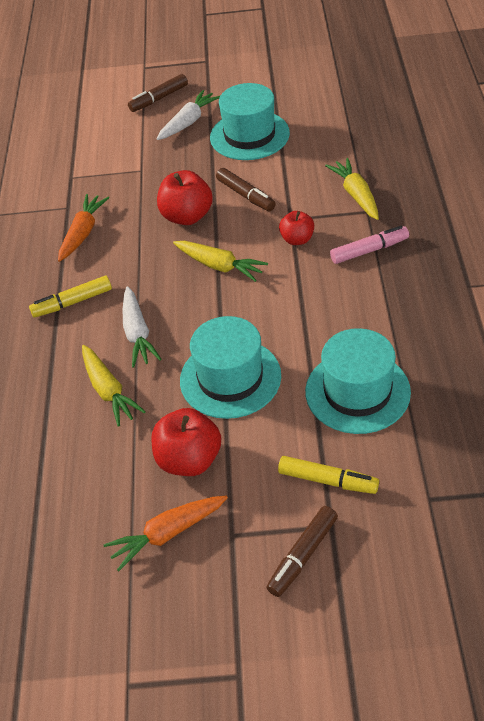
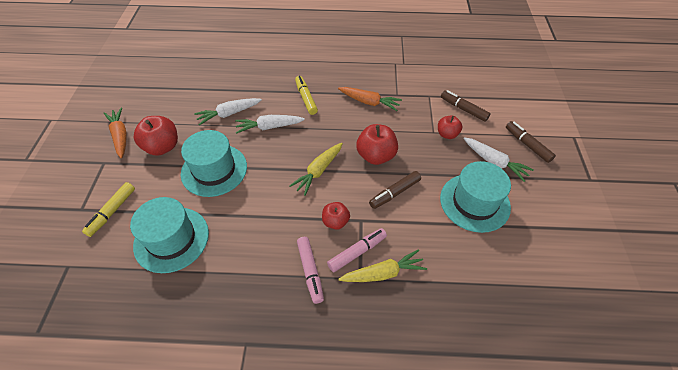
camera: 90 degrees right, 5 degrees up
yellow carrot [82,345,146,427] -> white carrot [194,98,262,126]
brown marker [266,506,338,597] -> brown marker moved to [441,90,491,122]
none -> pink marker [327,228,387,272]
none -> red apple [438,115,462,139]

